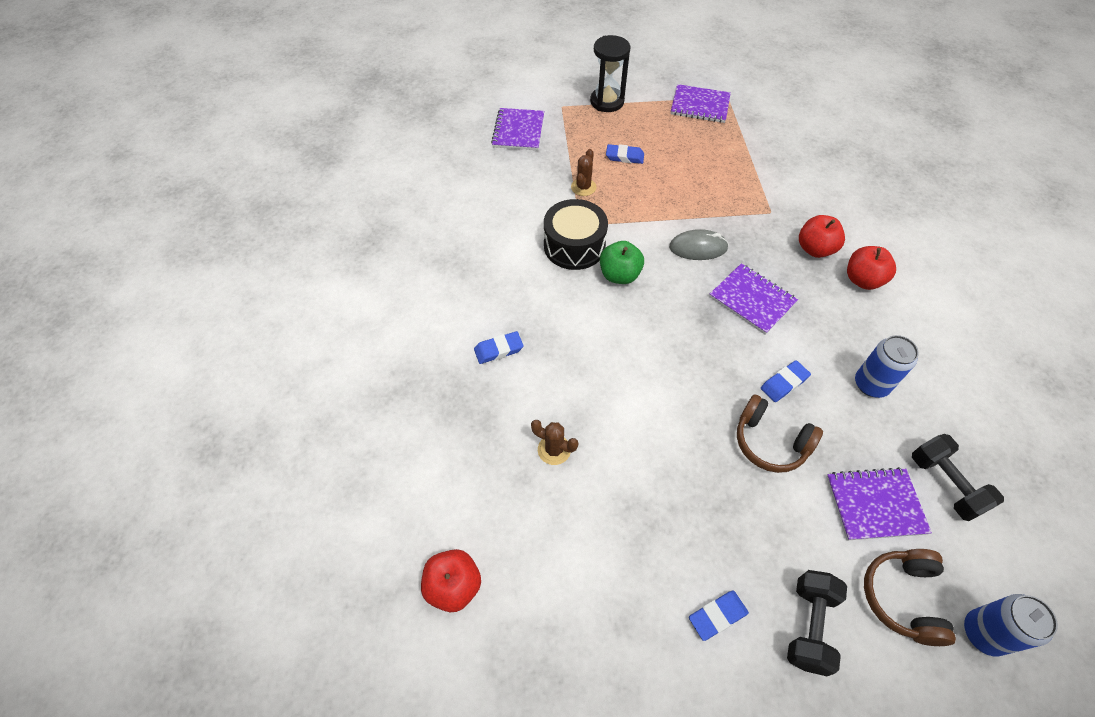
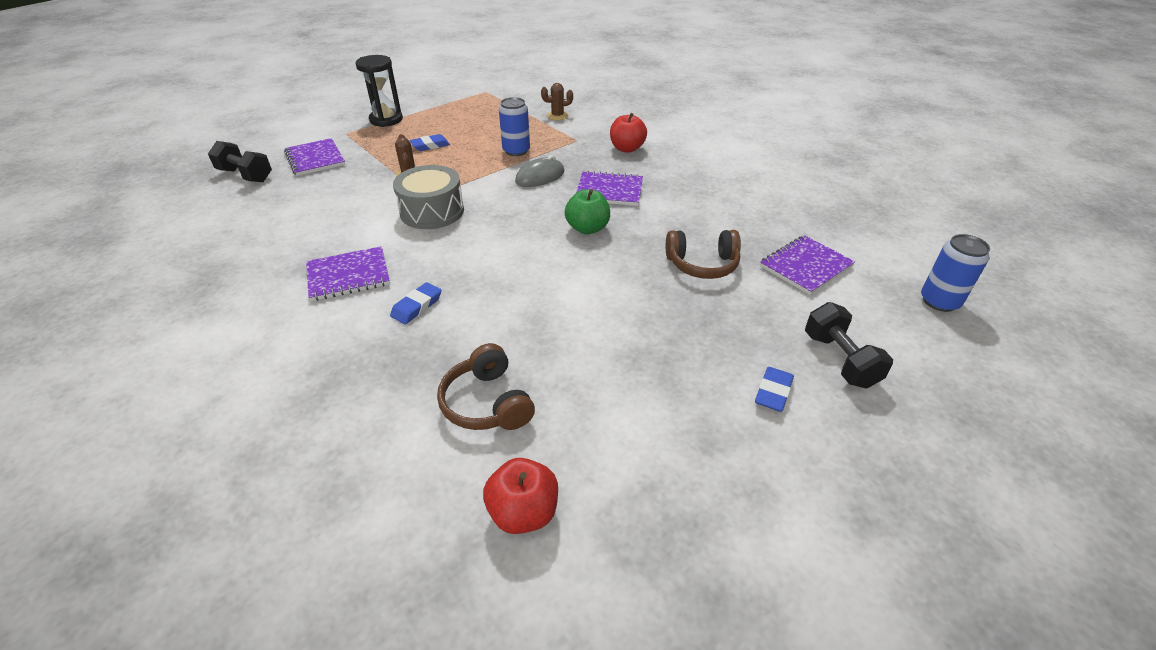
camera: 35 degrees left, 15 degrees down
brown cactus [531,420,578,465] -> brown cactus moved to [541,83,573,120]
black drum [544,199,608,270] -> grey drum [393,165,464,229]
green apple [600,241,644,284] -> green apple moved to [565,189,610,234]
purple notebook [671,84,731,123] -> purple notebook moved to [306,246,390,301]
blue eraser [761,360,811,402] -> none
red apple [847,246,896,290] -> none
blue can [855,335,919,398] -> blue can moved to [499,97,530,156]
brown headphones [864,549,956,646] -> brown headphones moved to [437,343,535,430]
black dumbbell [912,434,1004,521] -> black dumbbell moved to [208,141,272,182]

